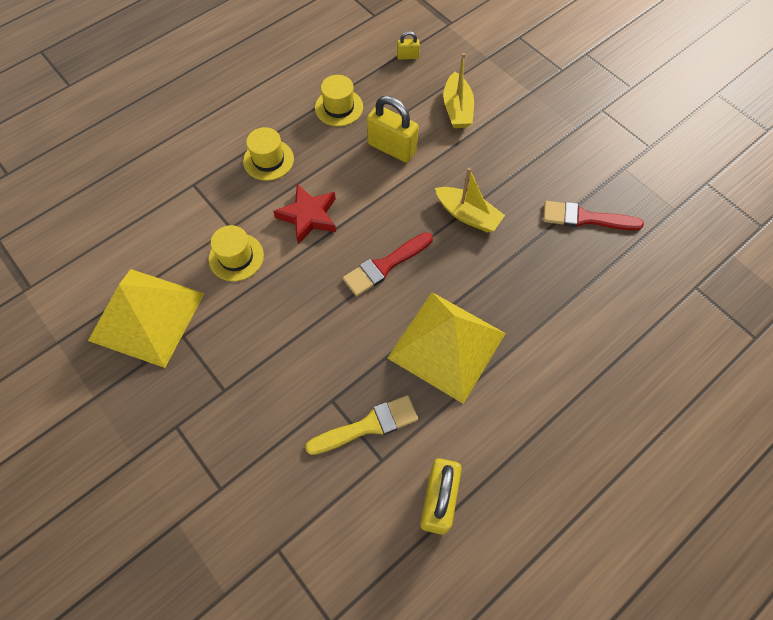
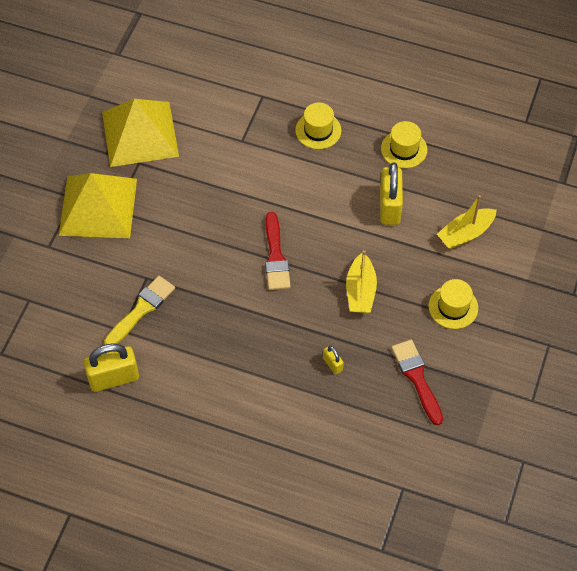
camera: 60 degrees right, 5 degrees down
yellow hat [209,225,264,281] -> yellow hat moved to [429,279,478,329]
red star [273,184,336,244] -> none
yellow brush [305,395,418,455] -> yellow brush turned 90 degrees counterclockwise [104,276,175,345]
red brush [343,232,433,296] -> red brush turned 120 degrees counterclockwise [265,212,291,290]
yellow pyramid [388,292,506,404] -> yellow pyramid moved to [59,173,137,238]
yellow padlock [397,31,420,60] -> yellow padlock moved to [323,345,344,375]

